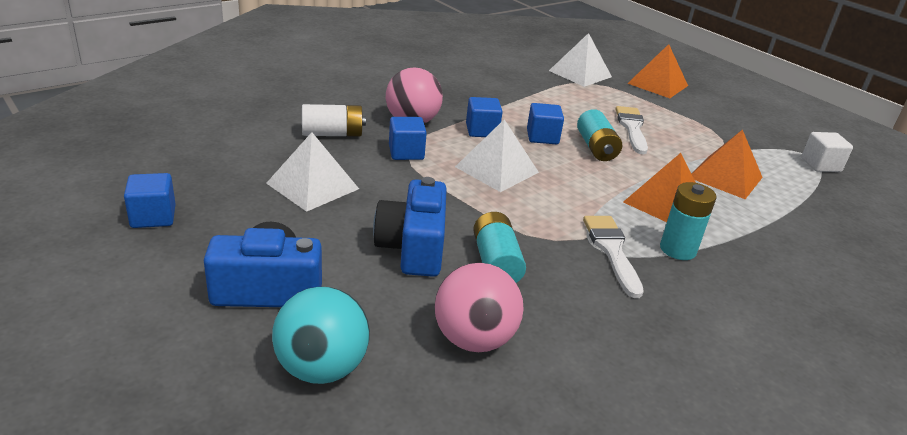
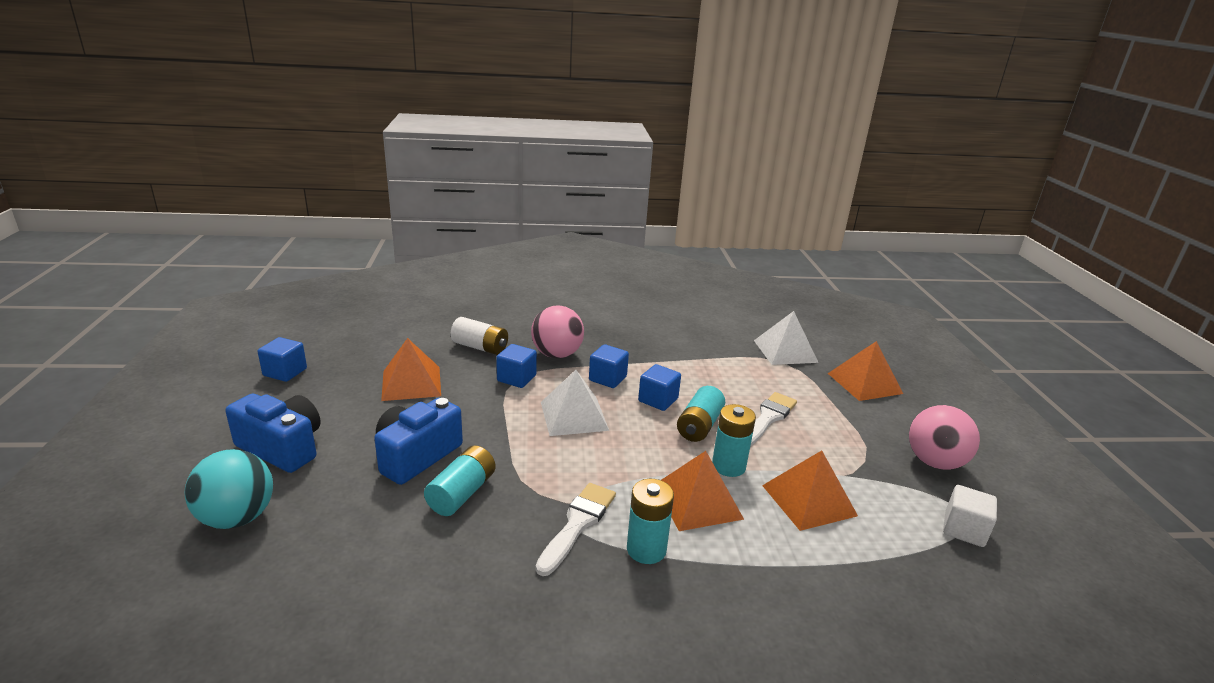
camera: 35 degrees right, 5 degrees down
white pyramid [266,132,359,212] -> orange pyramid [381,338,441,401]
pink ball [434,263,524,352] -> pink ball moved to [909,405,980,470]
none -> turquoise battery [712,404,756,477]

